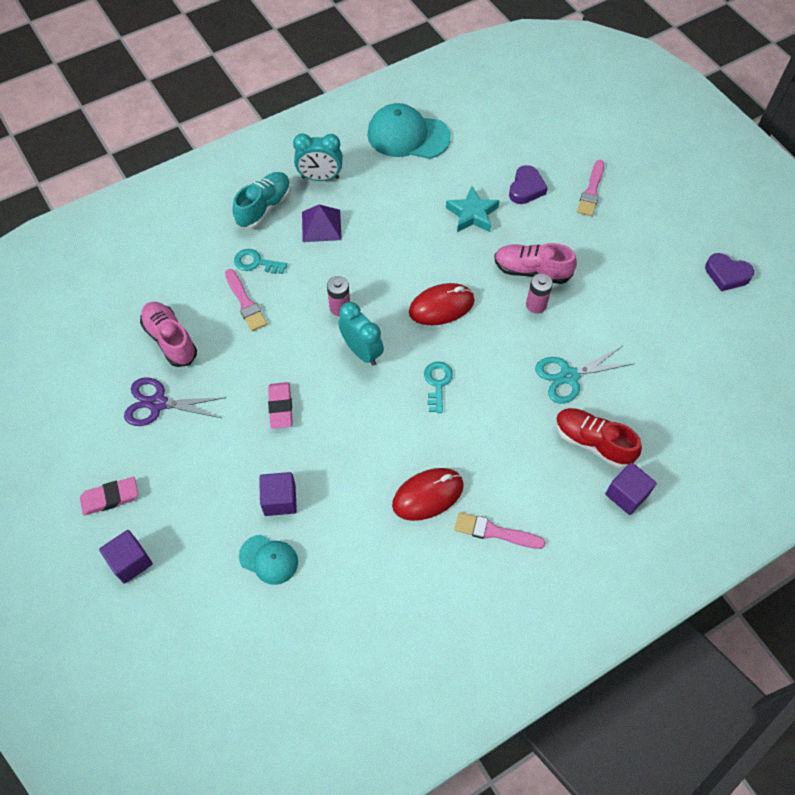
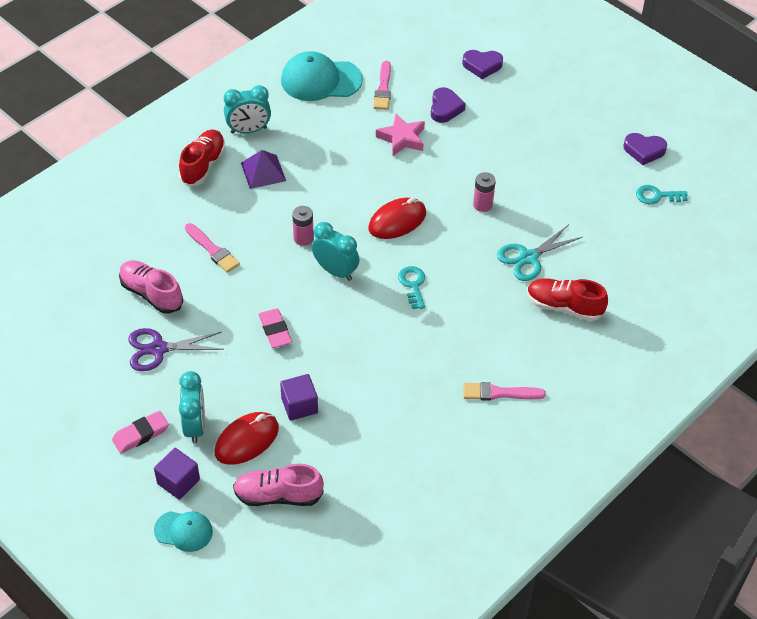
camera: 15 degrees left, 10 degrees down
turquoise shoe [232,172,291,230] -> red shoe [179,130,226,186]
turquoise key [234,249,287,274] -> turquoise key moved to [636,185,688,204]
turquoise cap [239,535,298,585] -> turquoise cap moved to [154,511,213,552]
red mouse [392,468,464,521] -> red mouse moved to [215,412,279,465]
turquoise star [446,186,500,232] -> pink star [376,114,425,156]
pink shoe [494,243,577,284] -> pink shoe moved to [233,464,324,506]
pink brush [577,160,605,216] -> pink brush moved to [373,61,391,110]
purple cube [605,462,657,515] -> none
none -> turquoise clock [179,371,205,443]
none -> purple heart [462,50,503,79]

